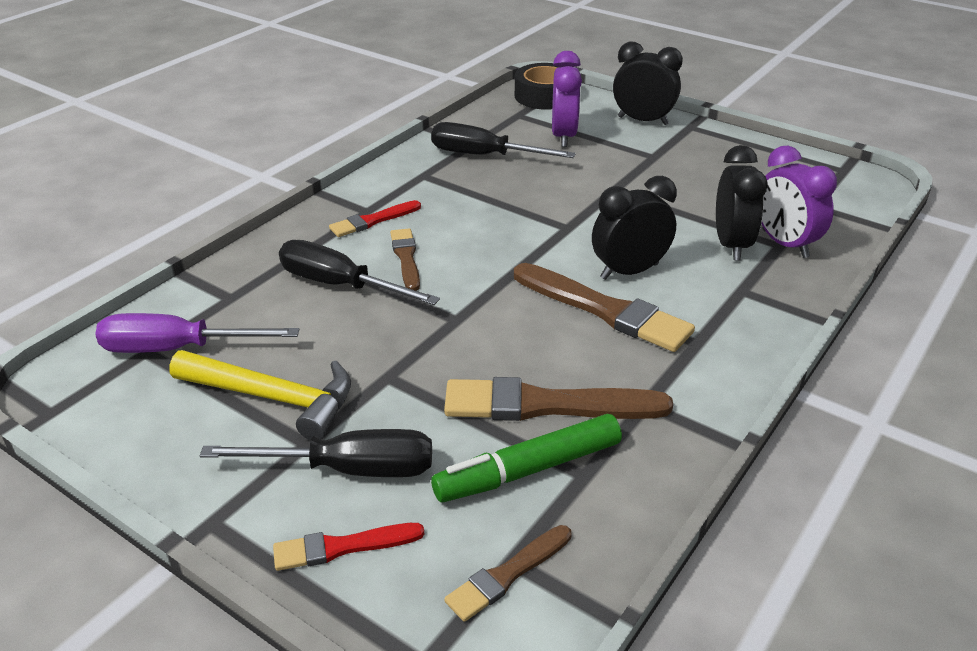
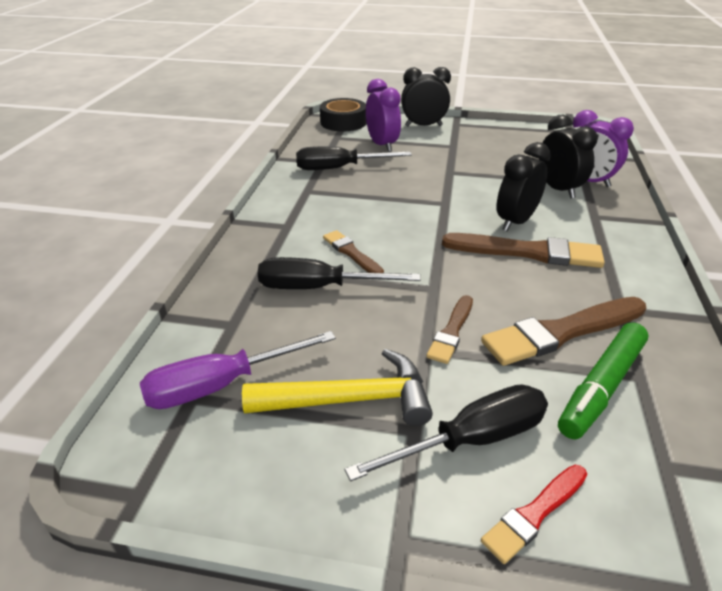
camera: 25 degrees left, 0 degrees up
red brush [329,200,421,237] -> none
brown brush [444,525,572,622] -> brown brush moved to [426,295,473,364]

